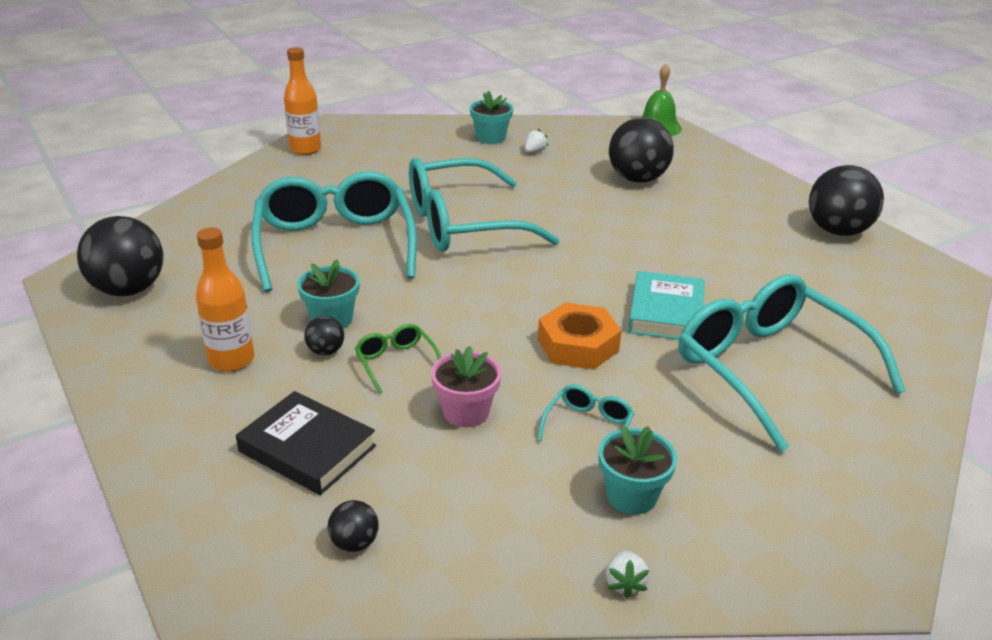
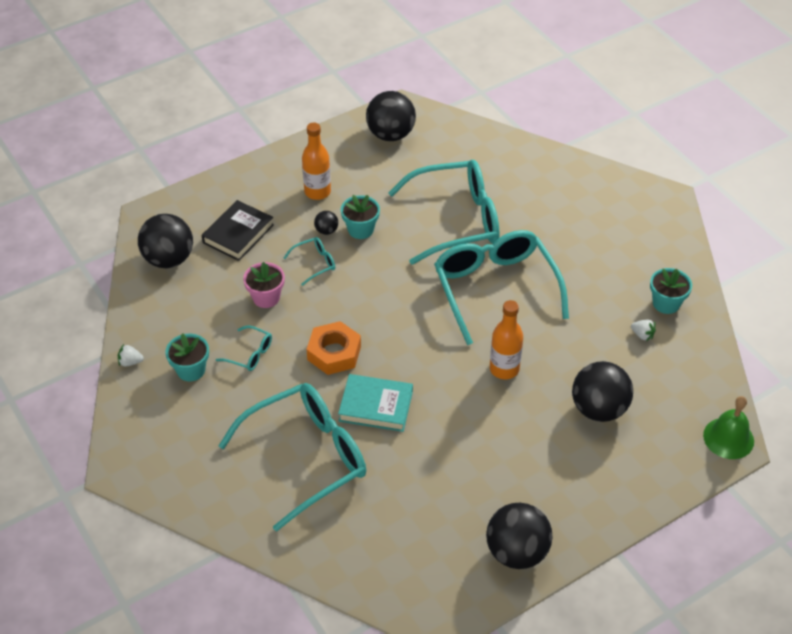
camera: 90 degrees right, 15 degrees up
orange bottle [284,47,321,155] -> orange bottle moved to [490,300,523,379]
black ball [328,500,379,552] -> black ball [138,214,193,268], size x2.20
green glasses [355,324,441,394] -> turquoise glasses [284,237,335,286]

